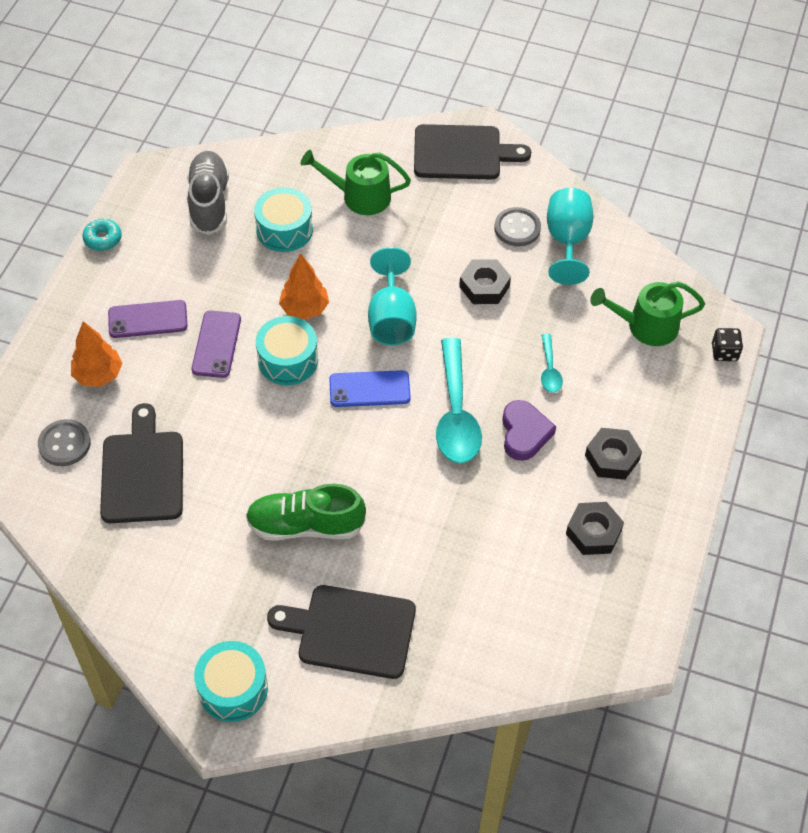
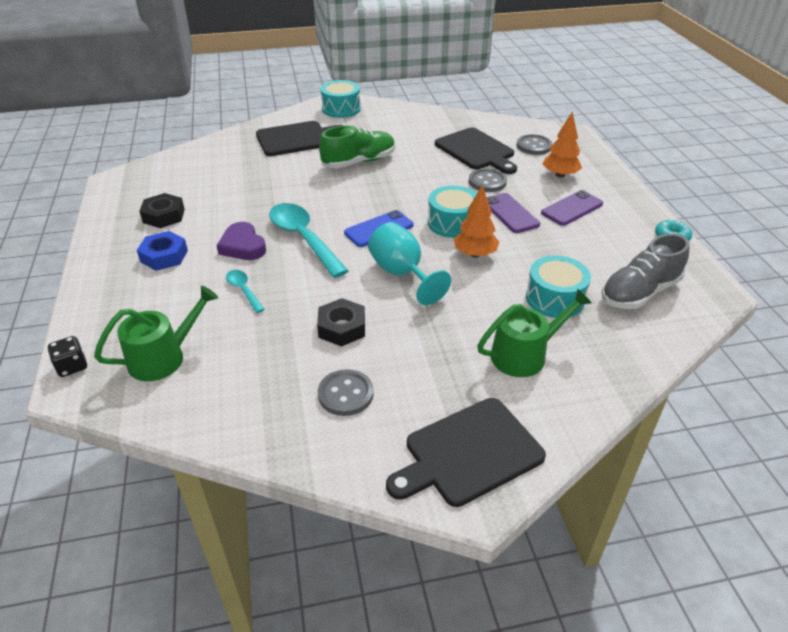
camera: 150 degrees right, 15 degrees down
grey shoe [187,151,229,235] -> grey shoe turned 90 degrees clockwise [602,234,690,309]
turquoise goblet [547,188,593,285] -> none
black nut [585,428,642,480] -> blue nut [137,231,188,271]
none -> grey button [469,168,507,192]

